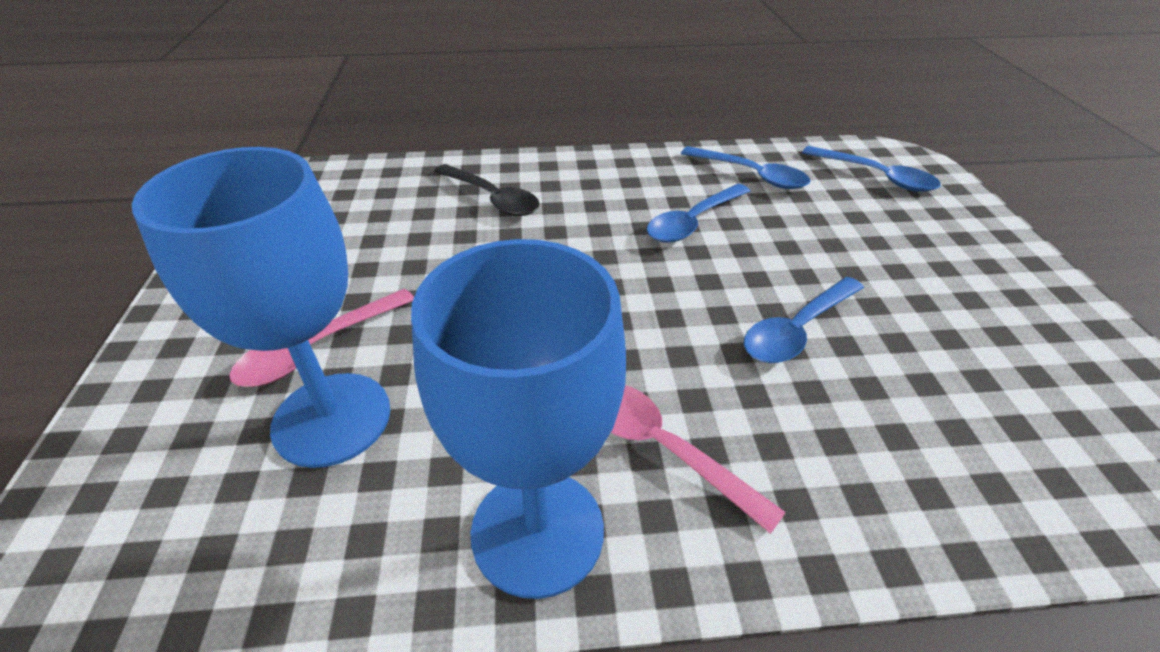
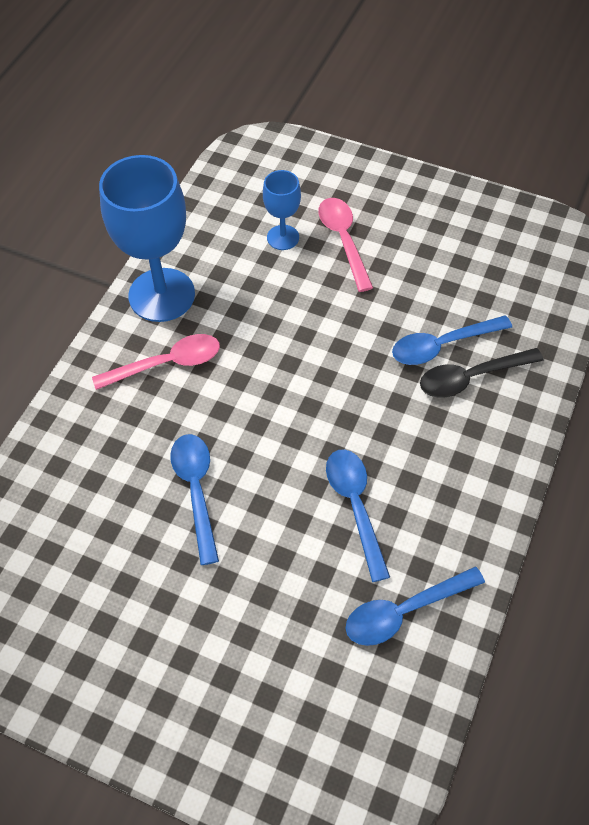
camera: 120 degrees right, 15 degrees up
blue goblet [132,147,390,468] -> blue goblet [263,170,301,250], size x0.51
blue spoon [802,146,941,192] -> blue spoon moved to [392,315,512,365]

